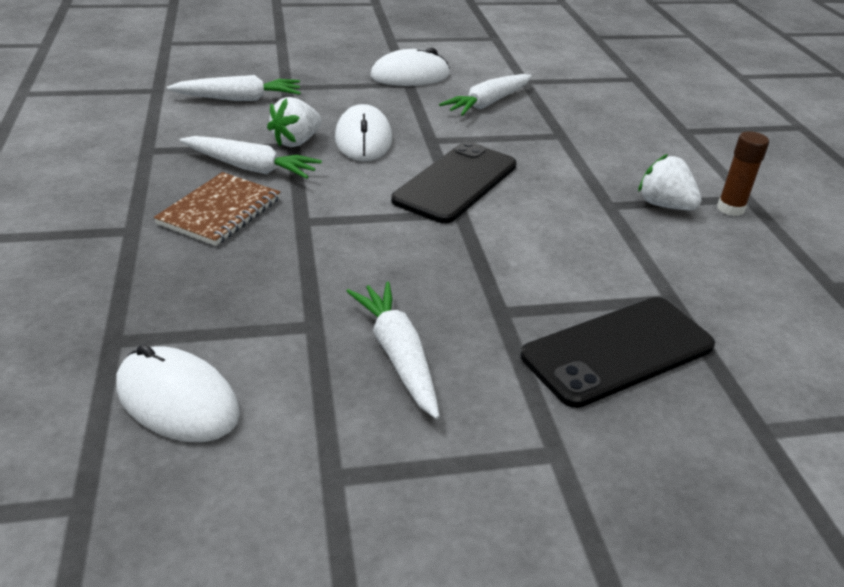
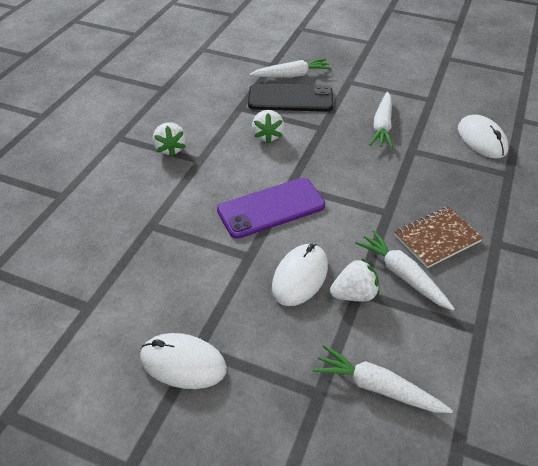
camera: 145 degrees left, 10 degrees up
black phone [391,141,517,224] -> purple phone [217,178,325,239]
white carrot [439,74,532,116] -> white carrot moved to [249,58,332,78]
brown glue stick [717,131,769,216] -> none
none -> white strawberry [252,110,284,144]

